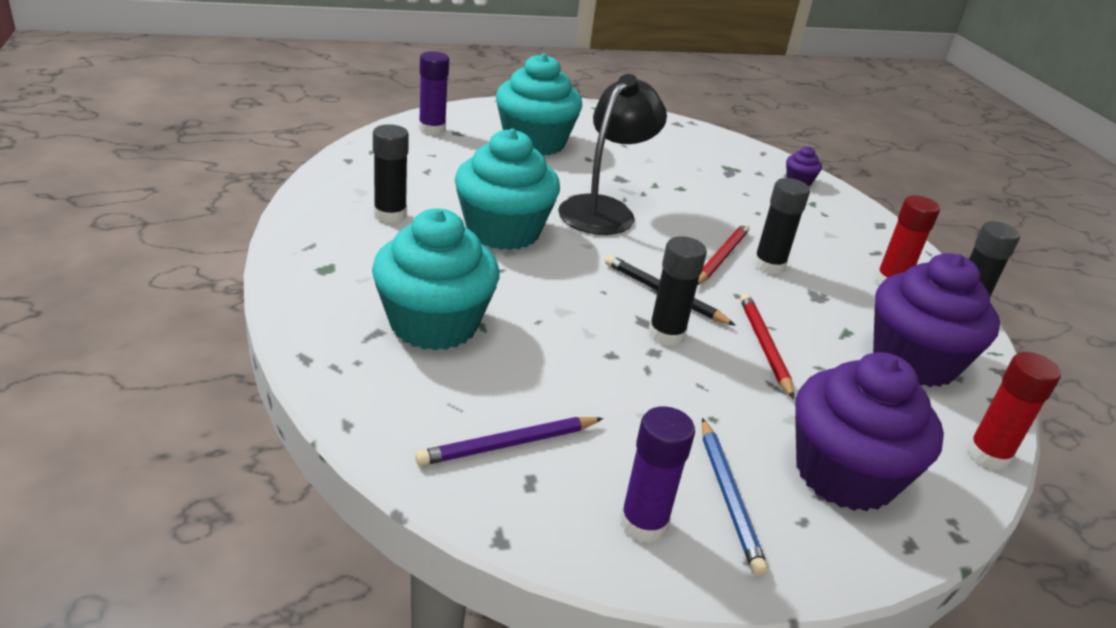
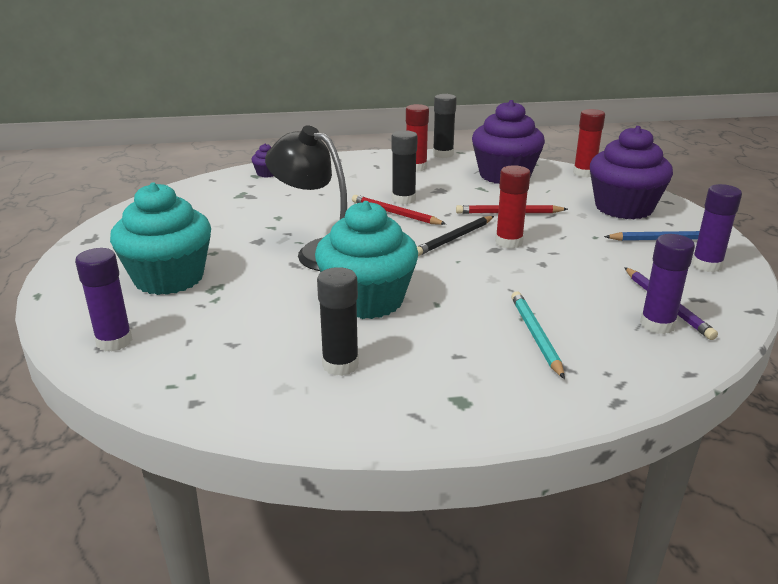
camera: 80 degrees left, 5 degrees down
turquoise cupcake [372,209,499,350] -> turquoise pencil [511,291,565,379]
black glue stick [648,236,707,346] -> red glue stick [495,165,530,249]
none -> purple glue stick [640,234,695,334]

